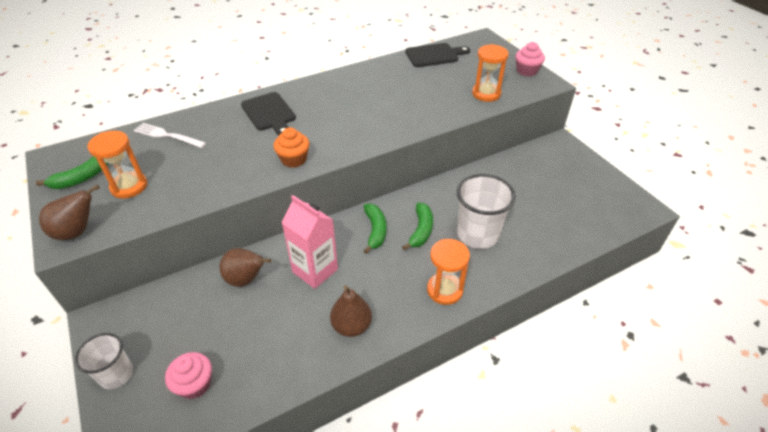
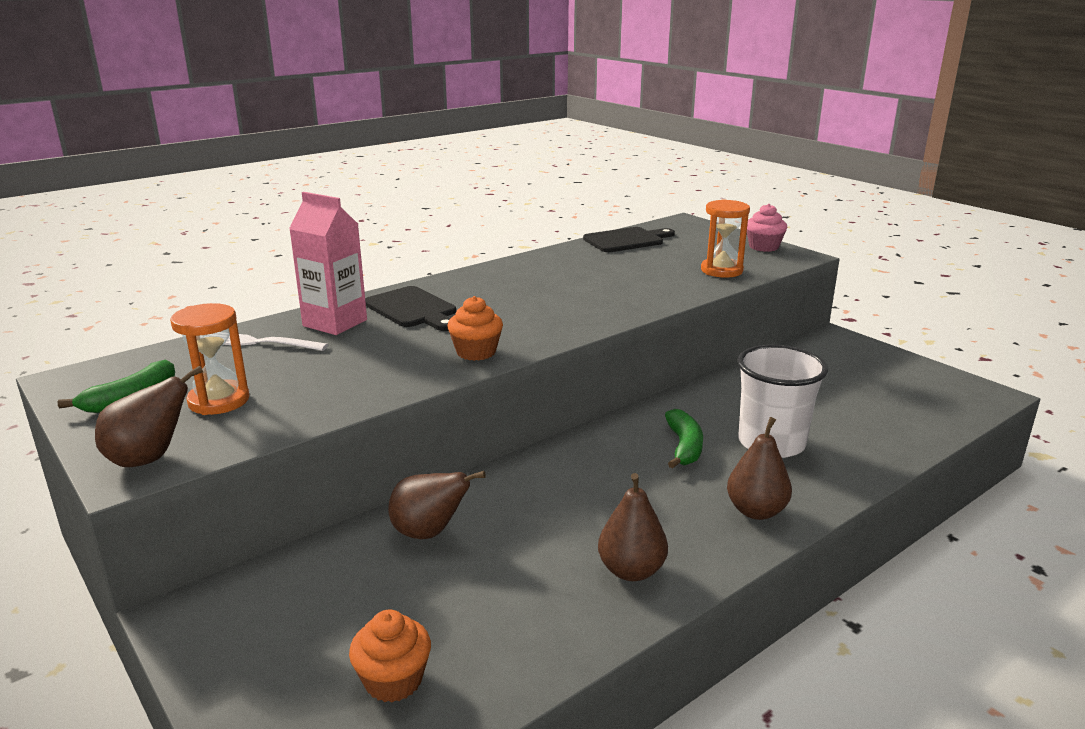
camera: 10 degrees left, 20 degrees down
white cup [75,333,133,389] -> none
pink cupcake [165,352,212,399] -> orange cupcake [349,609,431,702]
pink carton [282,195,338,289] -> pink carton moved to [289,192,367,335]
green banana [364,203,386,254] -> none
orange hourglass [427,239,470,305] -> brown pear [727,417,792,520]

